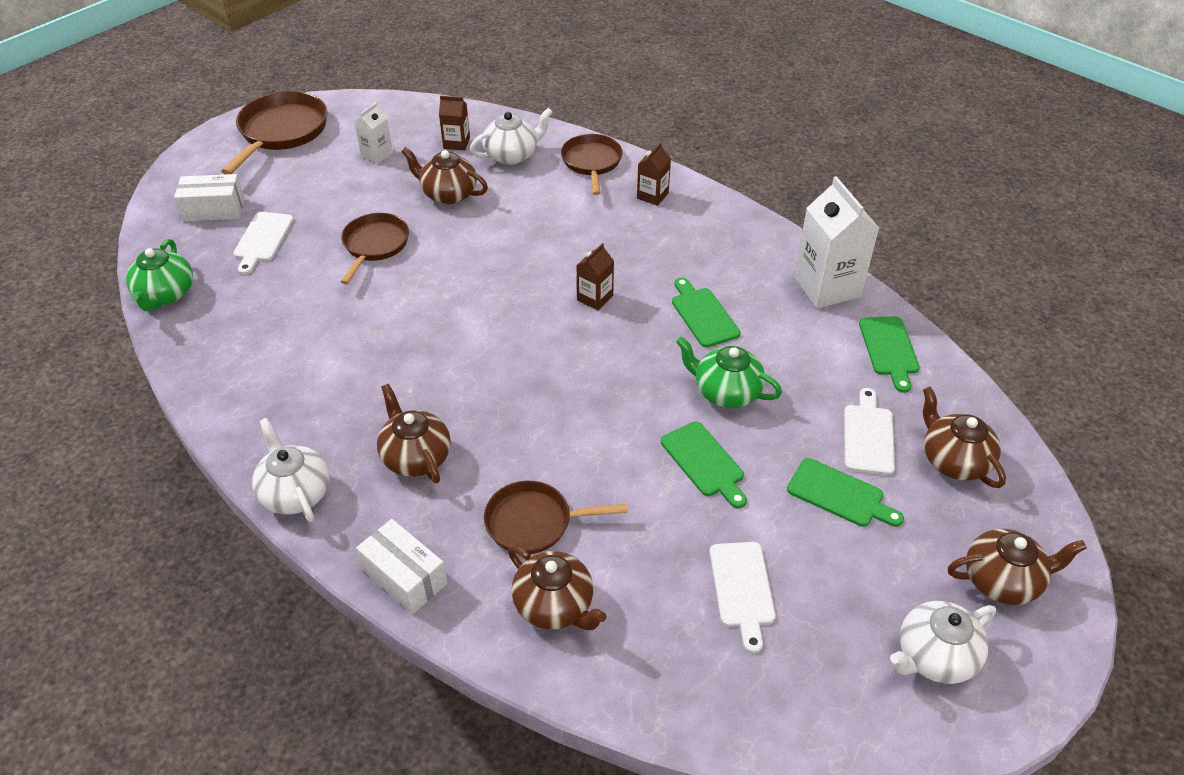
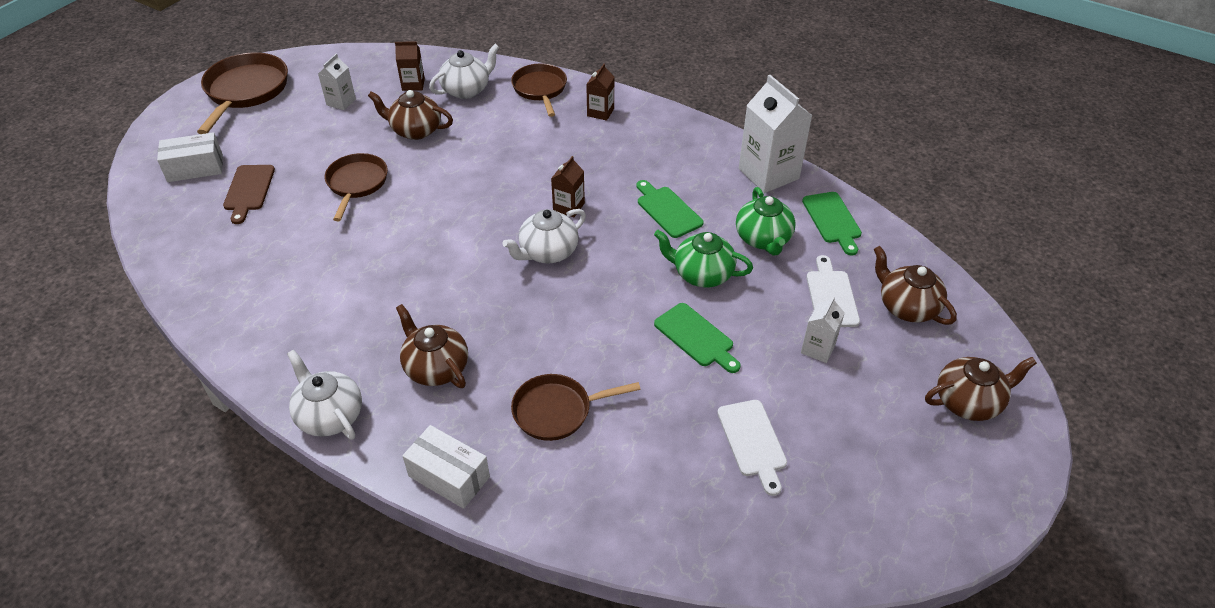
camera: 10 degrees left, 0 degrees up
green teapot [126,239,193,311] -> green teapot moved to [736,187,796,255]
white cutting board [233,212,294,275] -> brown cutting board [223,165,275,224]
brown teapot [508,545,606,630] -> none
green cutting board [787,458,904,527] -> white carton [801,296,845,363]
white teapot [890,601,996,684] -> white teapot moved to [502,209,586,263]

